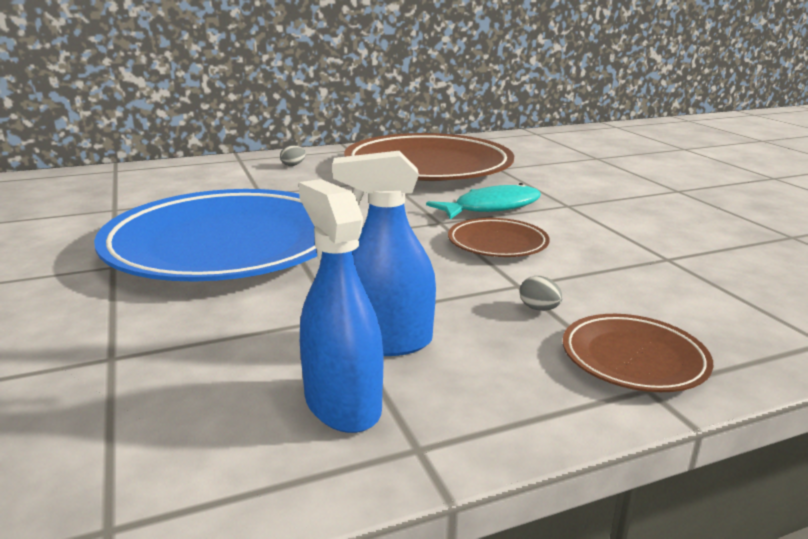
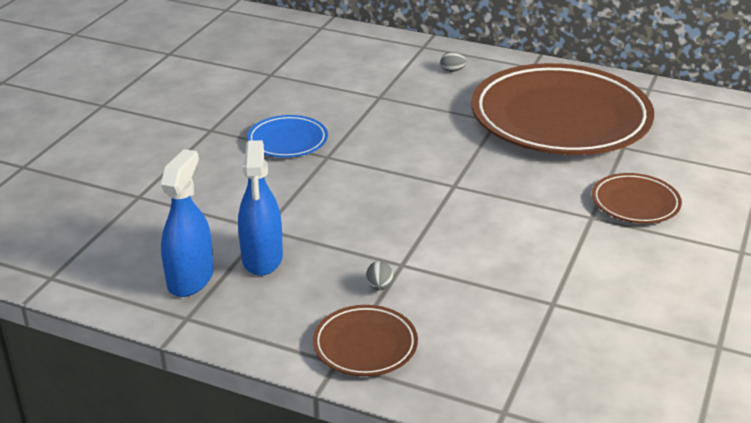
camera: 45 degrees right, 10 degrees up
blue plate [94,189,317,282] -> blue plate [247,115,328,158], size x0.43
blue spray bottle [333,151,436,356] -> blue spray bottle turned 135 degrees counterclockwise [238,140,283,276]
turquoise fish [426,183,541,219] -> none
brown plate [448,218,550,257] -> brown plate moved to [592,173,682,224]

